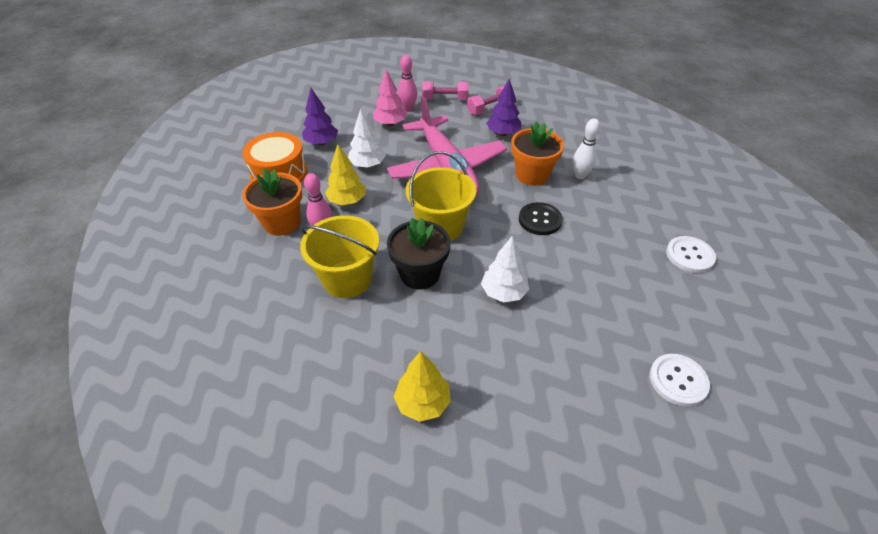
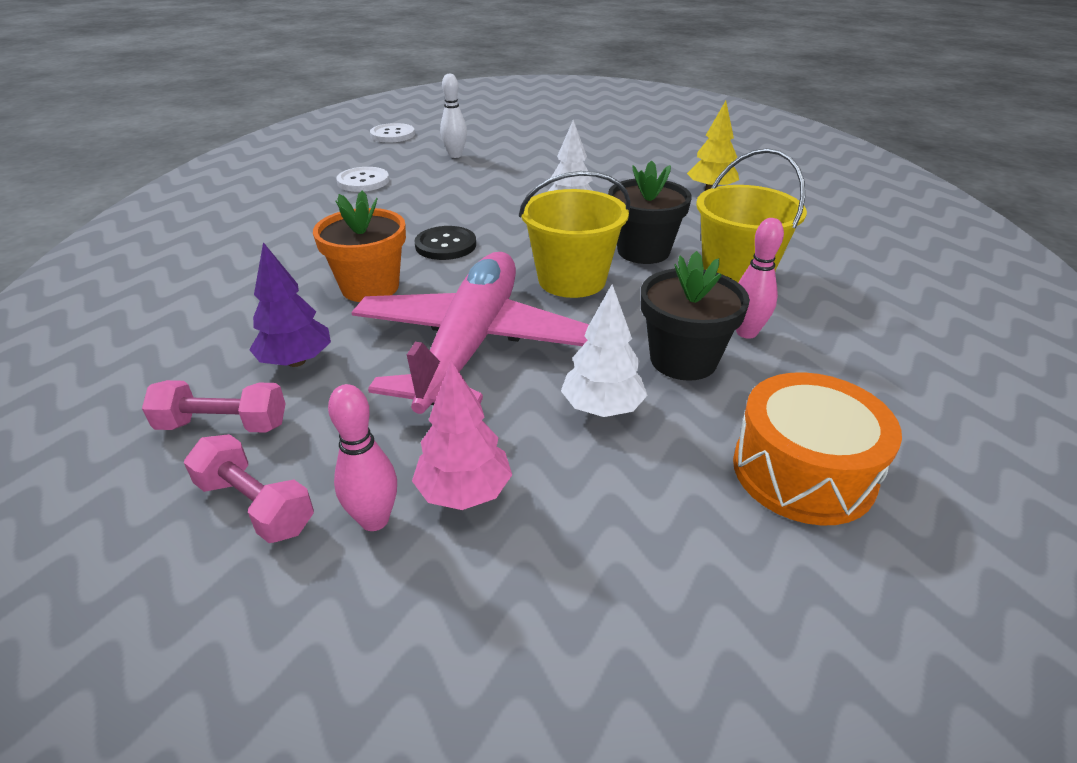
camera: 145 degrees left, 10 degrees down
orange flower pot [242,168,302,236] -> none
purple tree [302,88,338,146] -> none
yellow tree [325,144,366,205] -> black flower pot [641,251,750,381]
white bowling pin [573,119,600,179] -> white bowling pin moved to [440,73,467,158]
white button [650,354,710,407] -> white button moved to [370,123,415,142]

